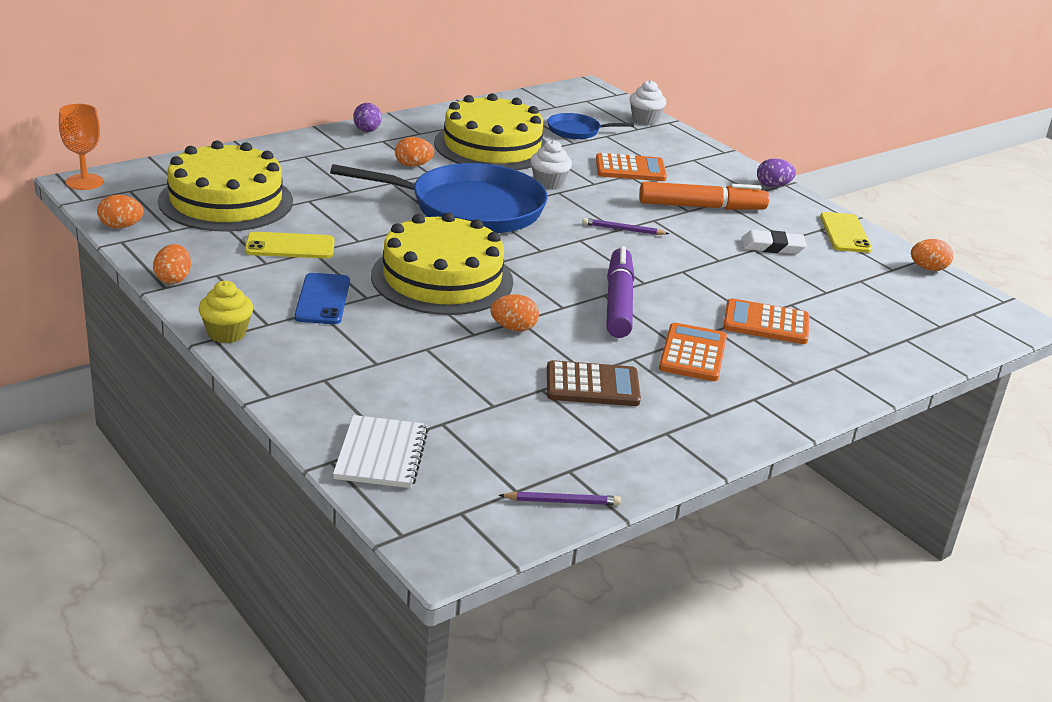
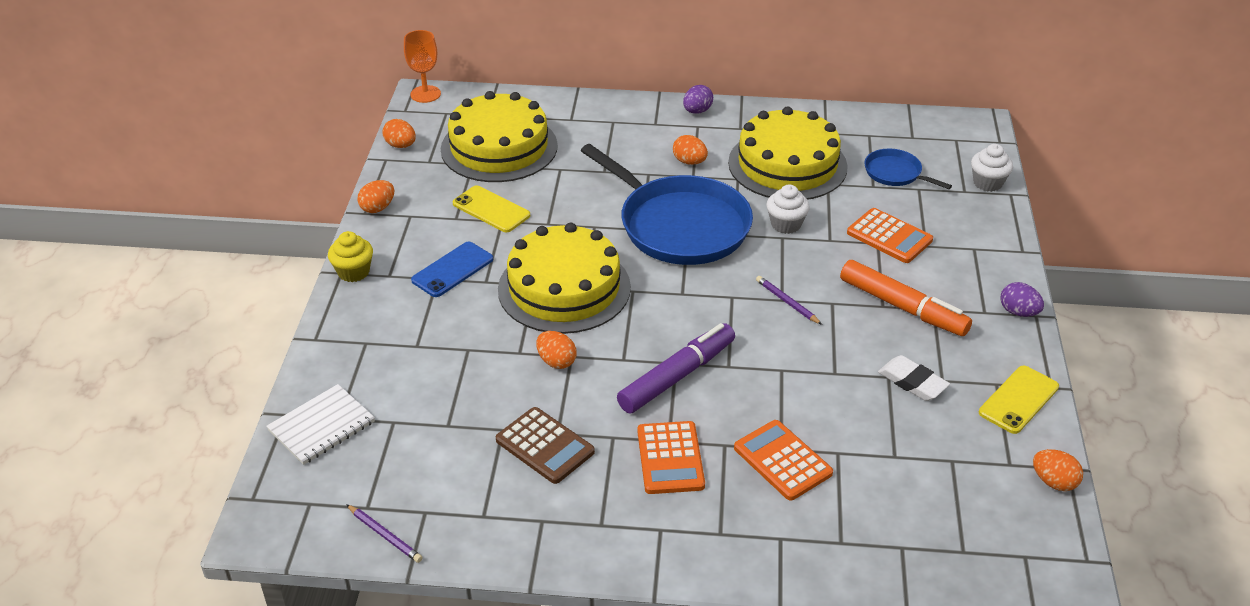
camera: 45 degrees right, 10 degrees up
orange calculator [659,323,727,381] -> orange calculator turned 120 degrees clockwise [637,421,705,494]

